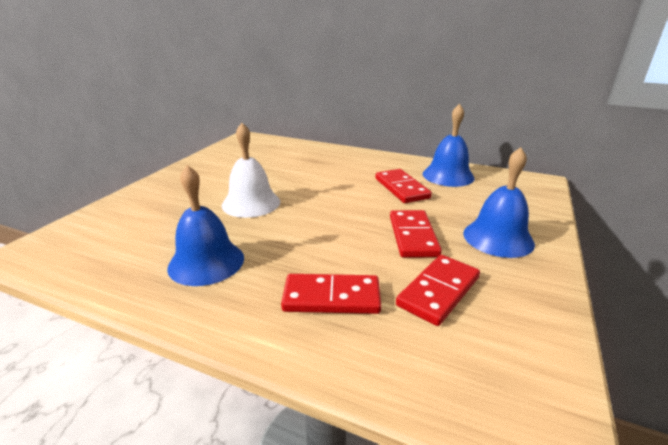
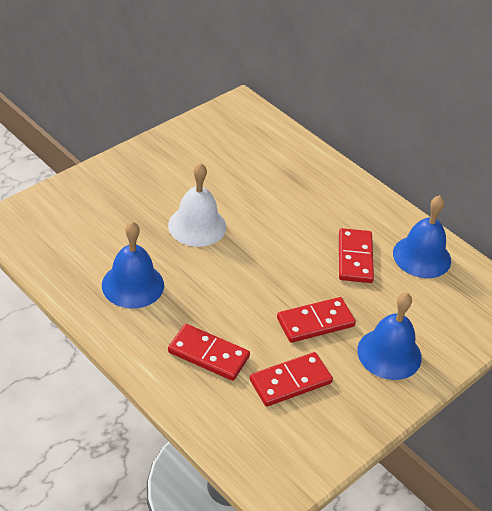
camera: 20 degrees right, 15 degrees up
red domino [390,210,442,258] -> red domino turned 45 degrees clockwise [277,297,356,343]

